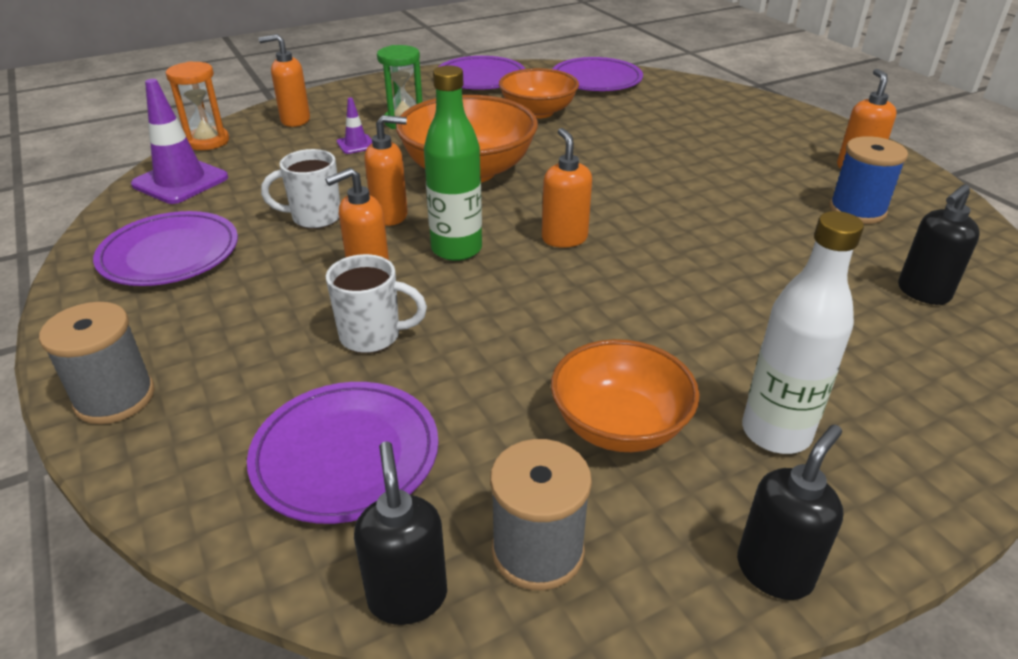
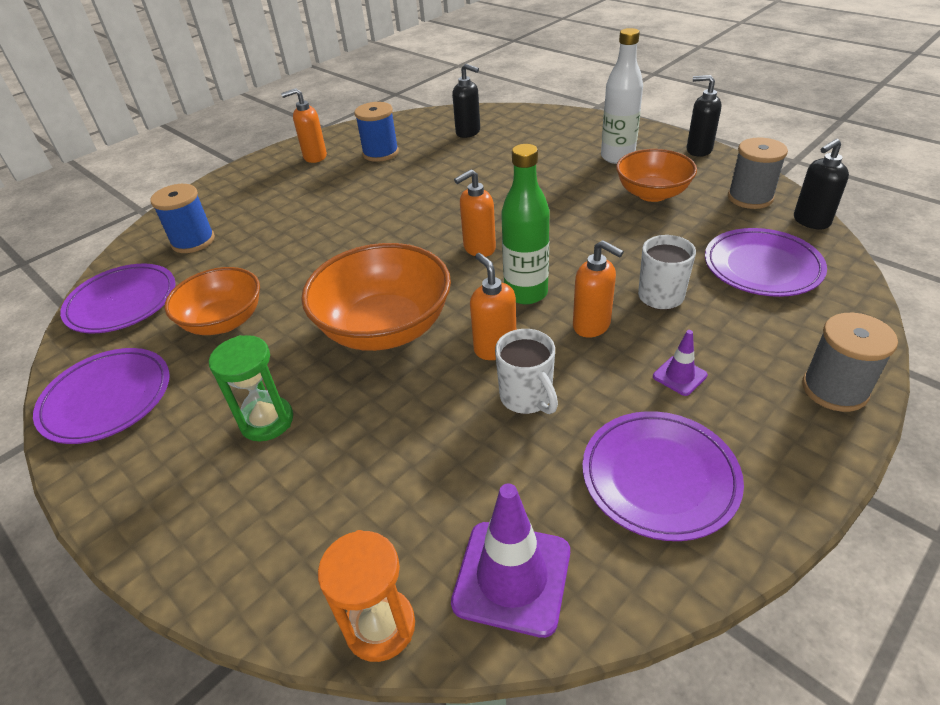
camera: 105 degrees left, 5 degrees up
orange soap dispenser [259,34,310,127] -> none
purple traffic cone [337,98,372,154] -> purple traffic cone moved to [653,330,708,396]
none -> blue spool [150,184,215,253]

